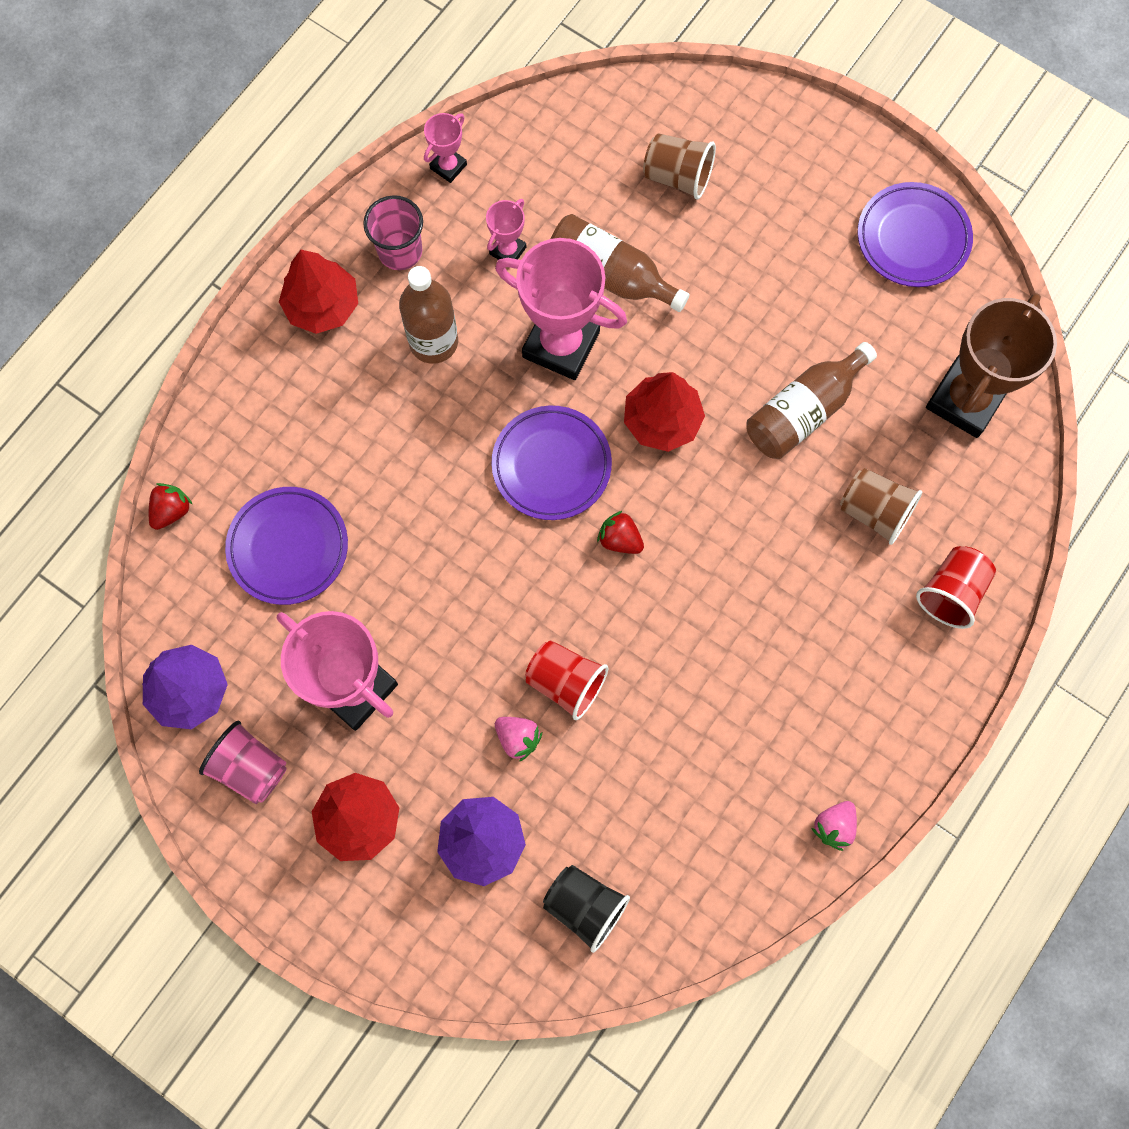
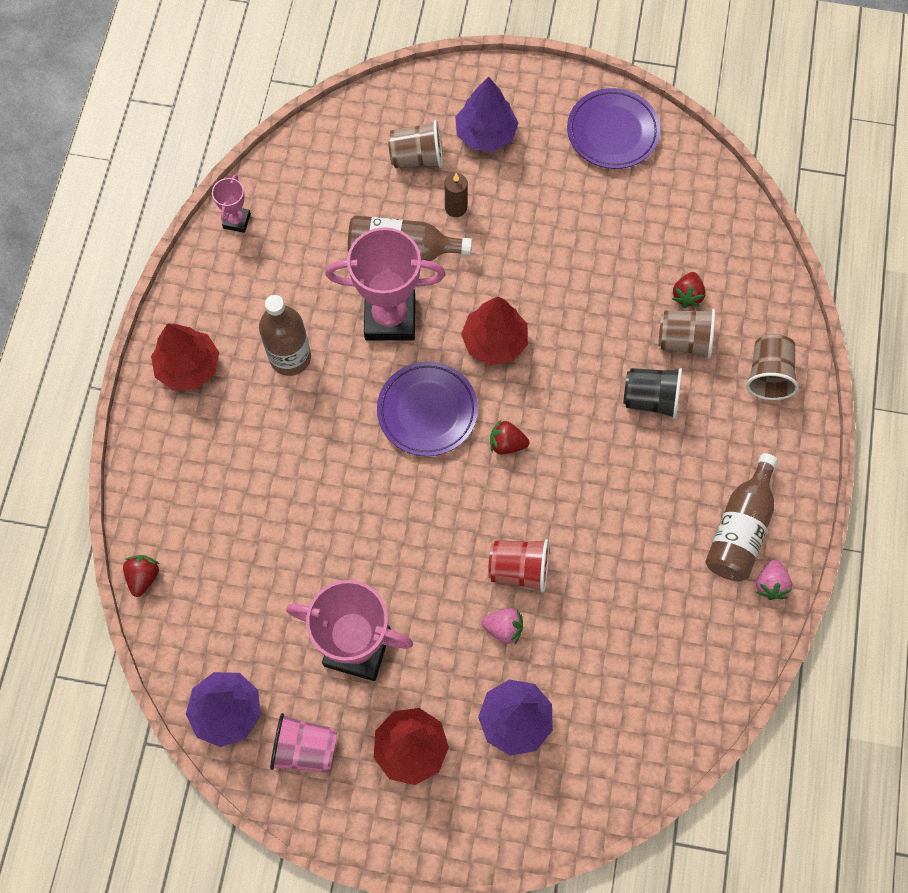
camera: 25 degrees left, 5 degrees down
purple plate [225,487,348,605] -> none
pink cup [363,195,423,270] -> none
pink trophy [486,199,527,260] -> none
black cup [543,865,630,953] -> black cup moved to [623,368,682,419]
brown bottle [746,342,877,459] -> brown bottle moved to [705,453,778,581]
red cup [916,546,996,629] -> brown cup [746,334,799,400]
brown trophy [926,293,1057,438] -> none
none -> brown candle [445,173,468,217]
none -> purple tree [455,76,519,152]
none -> red strawberry [672,272,706,308]

